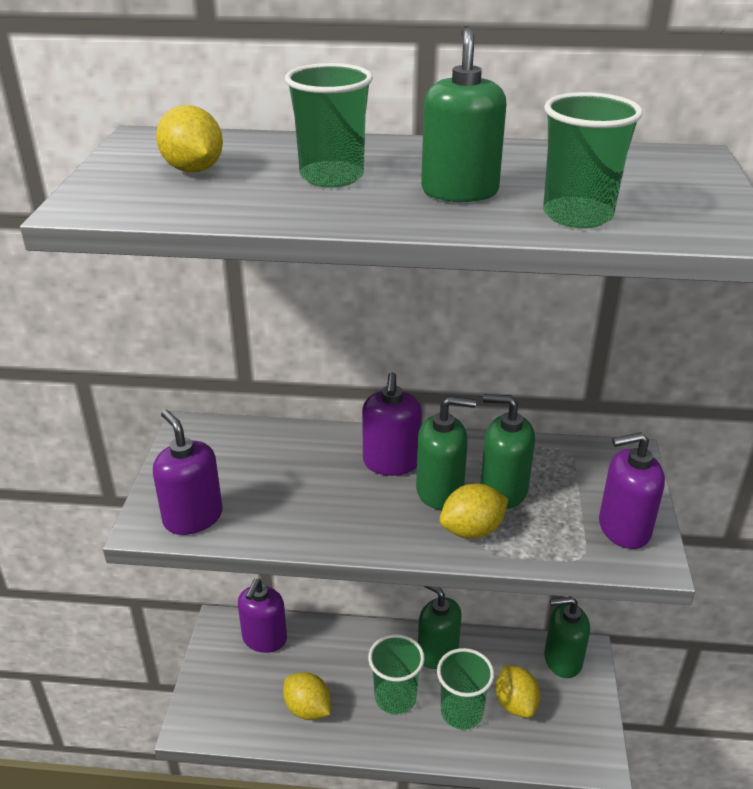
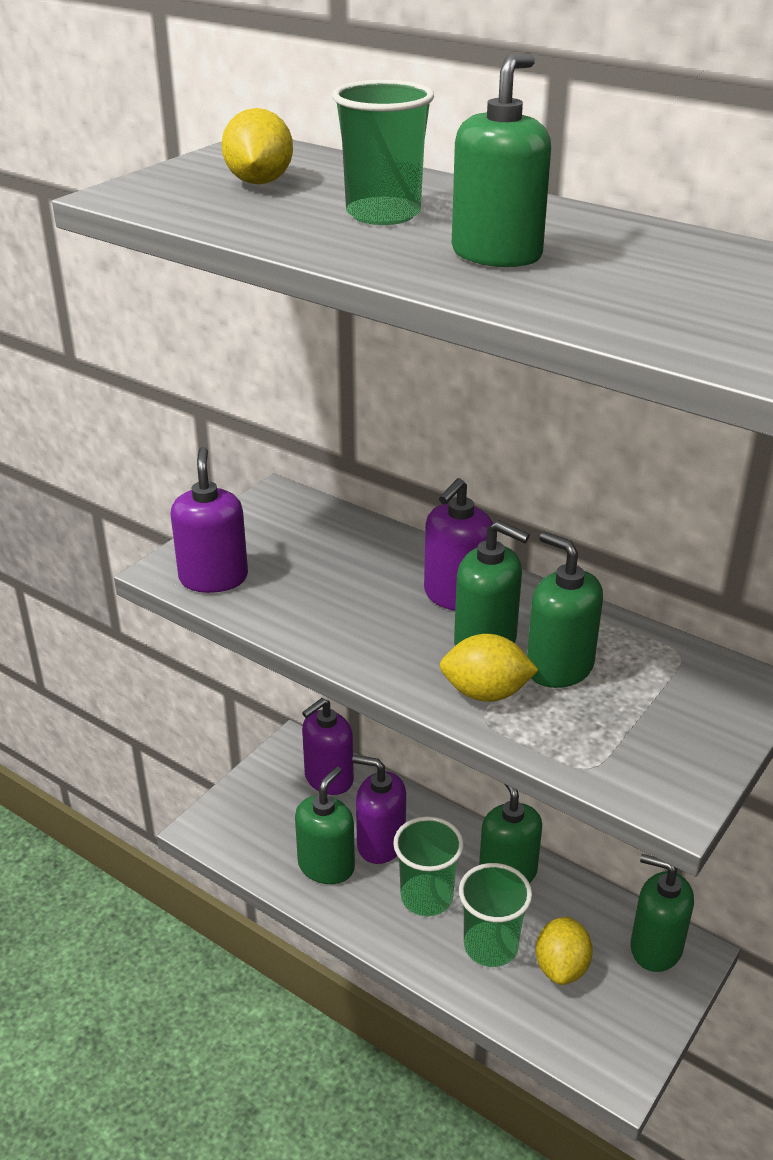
camera: 30 degrees right, 0 degrees up
yellow lemon [283,672,331,720] -> green soap dispenser [295,766,355,884]
green cup [543,92,643,228] -> none
purple soap dispenser [599,432,665,549] -> purple soap dispenser moved to [352,755,406,864]

